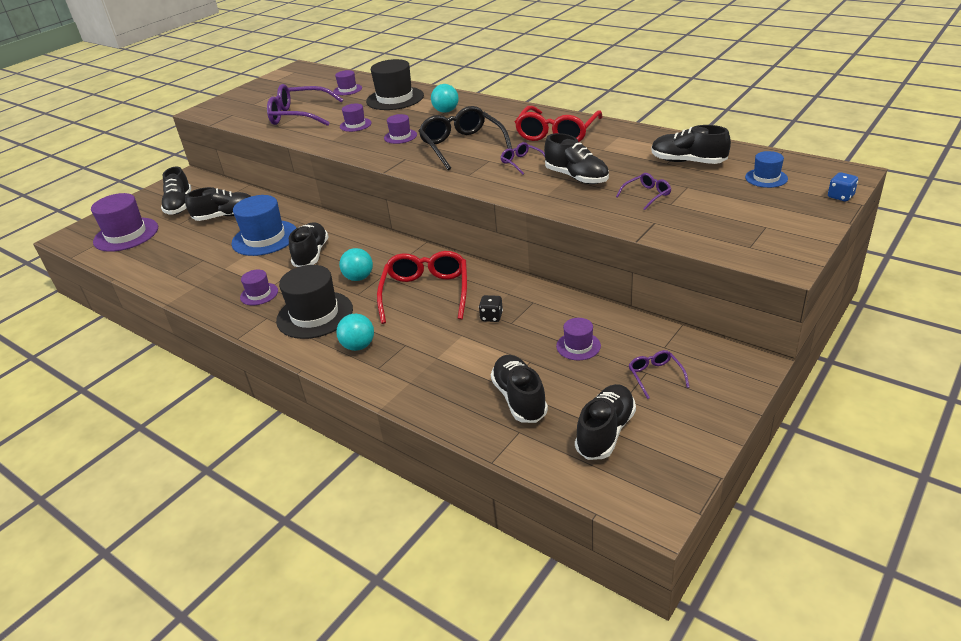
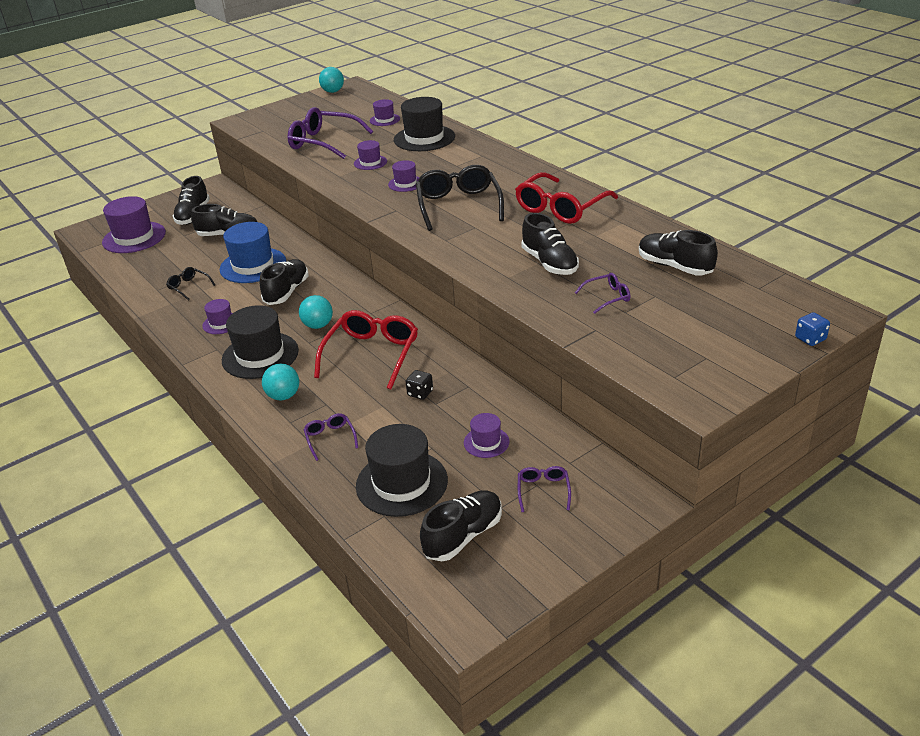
camera: 15 degrees right, 0 degrees up
turquoise ball [431,84,459,113] -> turquoise ball moved to [319,67,344,93]
black shoe [491,355,548,423] -> black hat [356,424,448,517]
purple glasses [500,142,545,175] -> purple glasses moved to [304,413,358,461]
blue hat [745,151,788,188] -> none
none -> black glasses [166,267,215,300]

